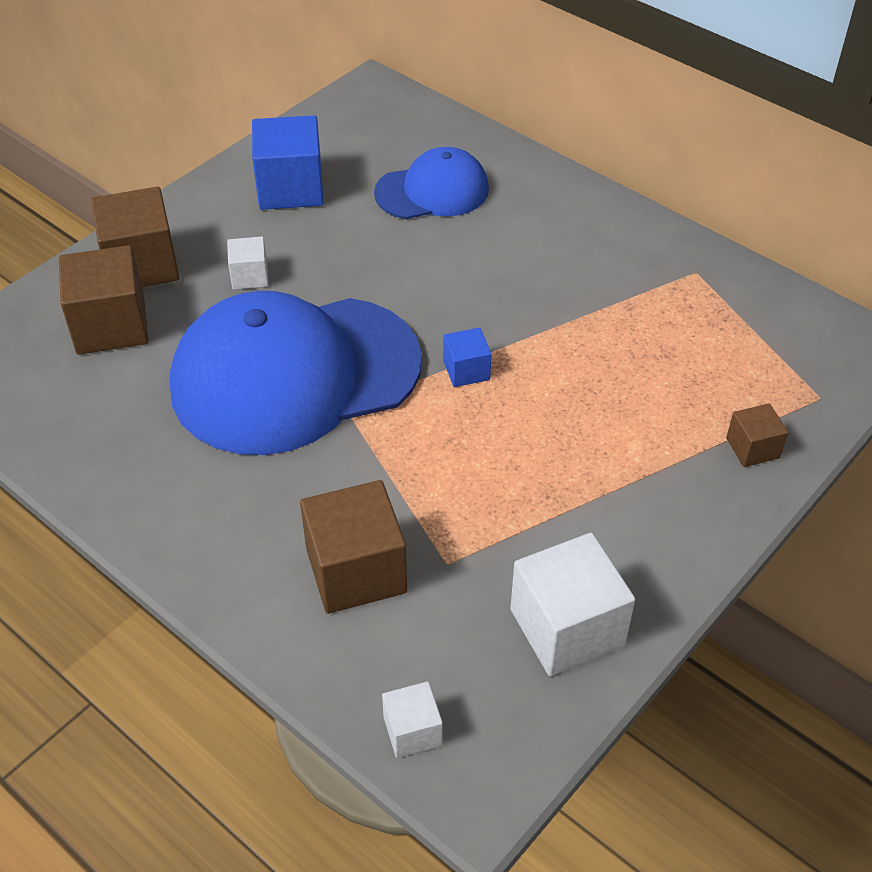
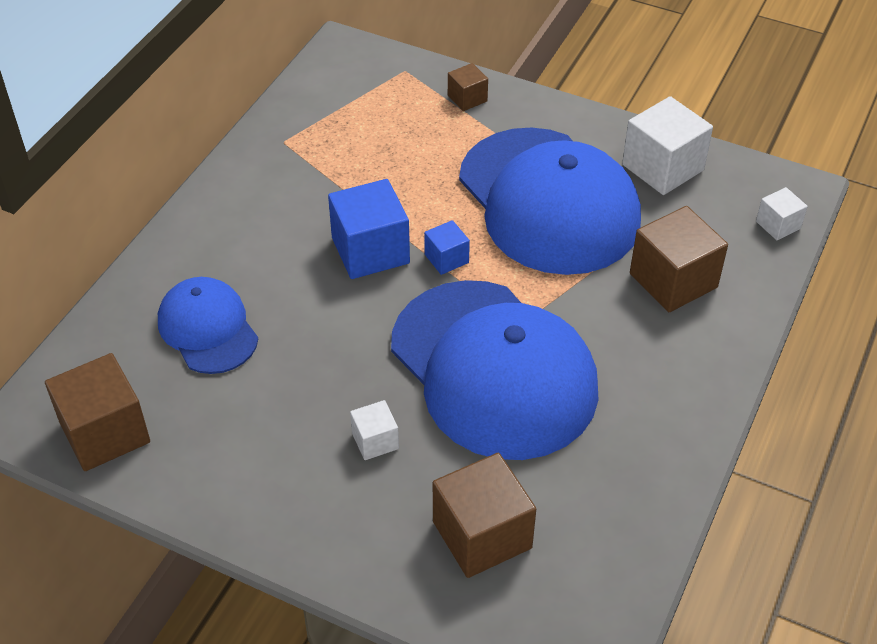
camera: 105 degrees left, 0 degrees up
brown cube [91,186,180,287] -> brown cube moved to [45,353,150,471]
blue cube [252,115,324,210] -> blue cube moved to [328,179,410,279]
none -> blue cap [459,127,641,275]

